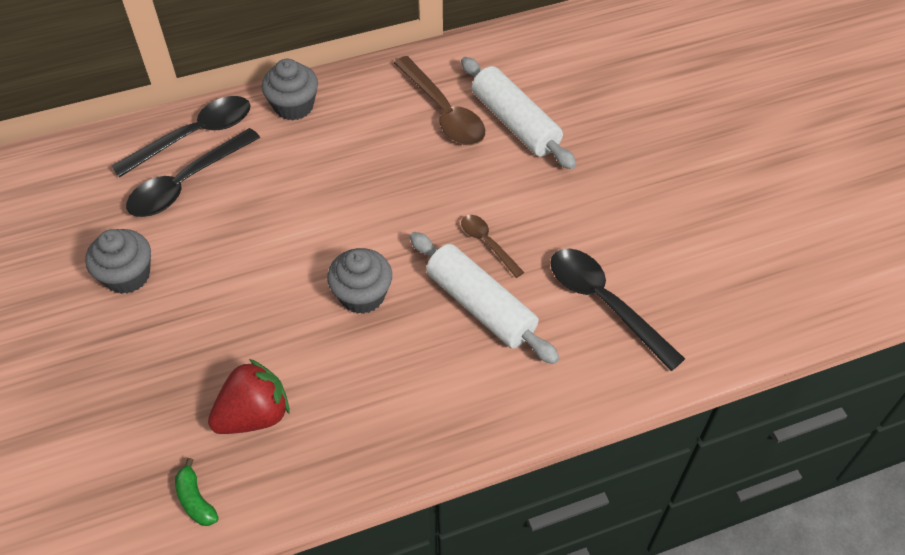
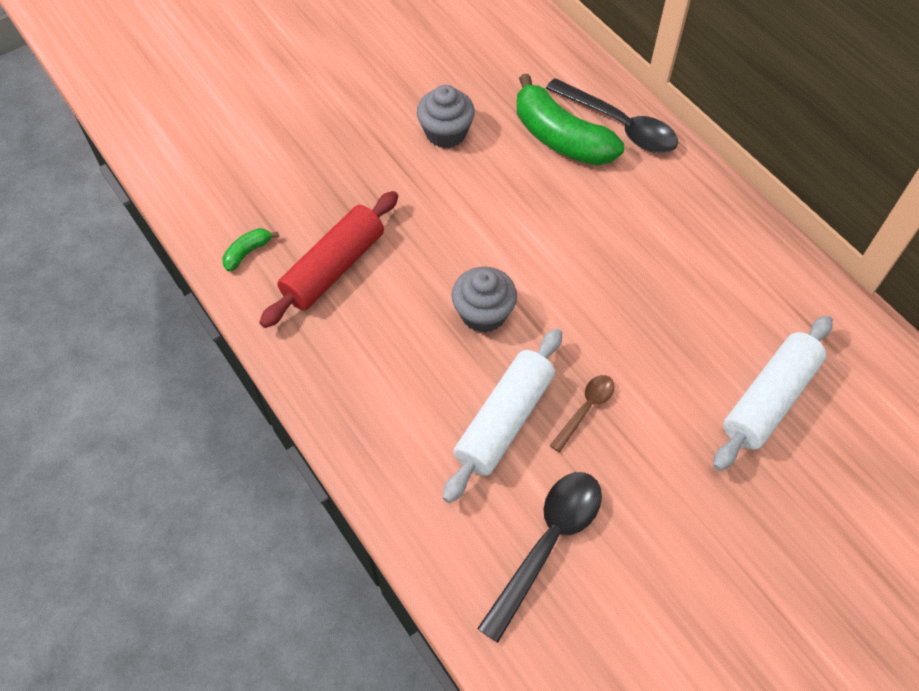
camera: 75 degrees right, 5 degrees up
black spoon [126,128,260,217] -> green banana [517,74,624,166]
red strawberry [208,359,290,434] -> red rolling pin [259,191,398,328]
grey cupcake [262,59,318,120] -> none
brown spoon [394,56,485,145] -> none

